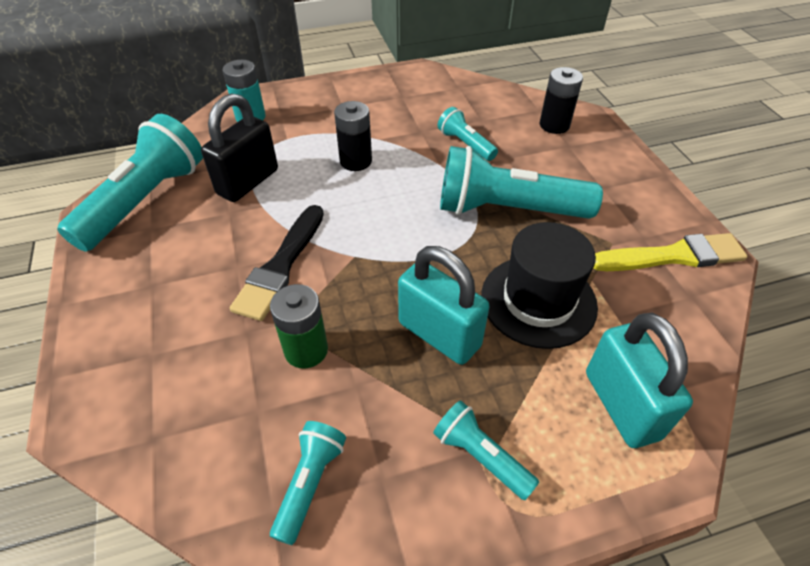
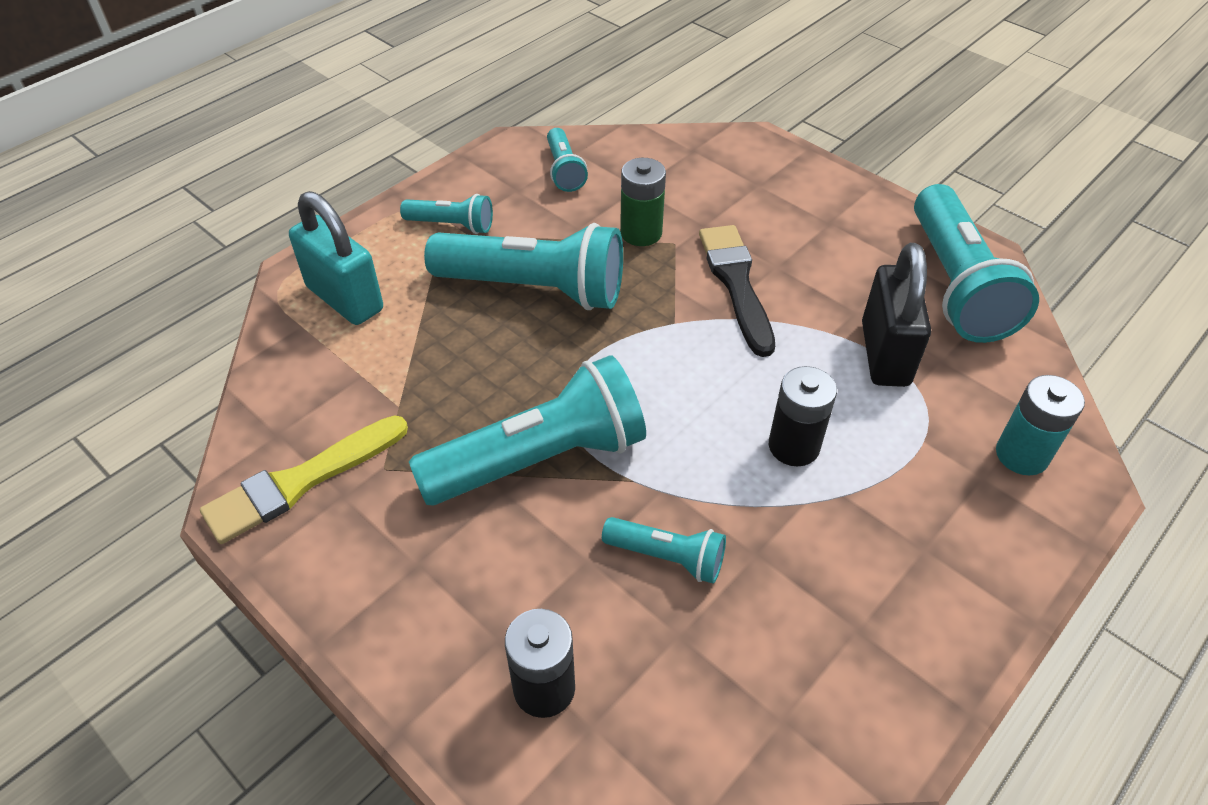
camera: 150 degrees right, 0 degrees up
turquoise padlock [398,246,489,365] -> turquoise flashlight [424,223,623,310]
black hat [481,222,598,349] -> none

